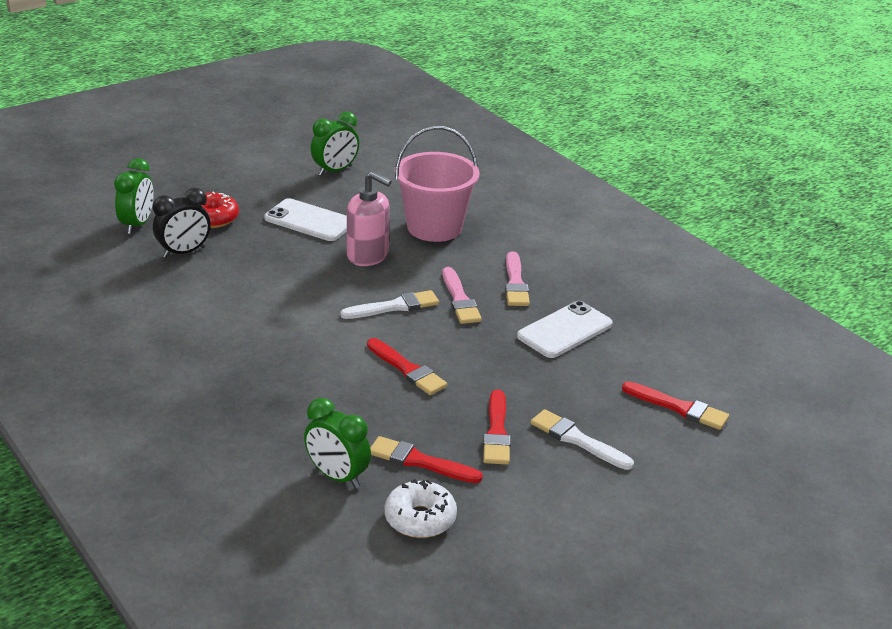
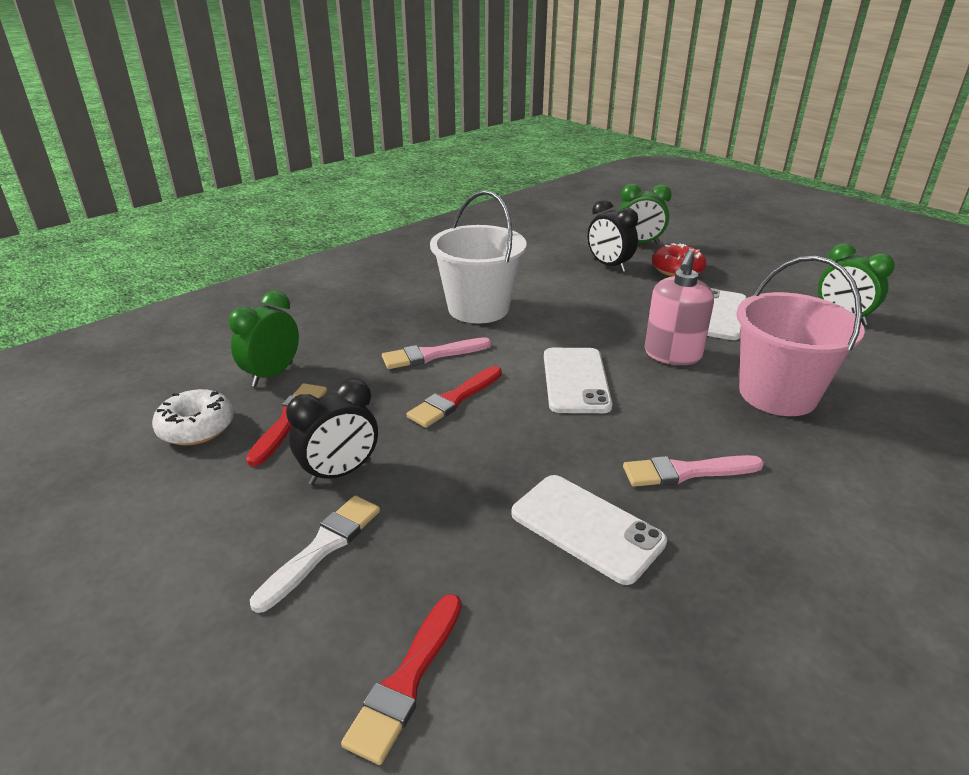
camera: 85 degrees right, 0 degrees up
white brush [340,290,439,319] -> white phone [544,348,612,413]
pink brush [442,267,482,324] -> pink brush moved to [382,337,492,369]
red brush [483,390,511,465] -> black clock [286,378,378,485]
none -> white bucket [430,190,527,324]

